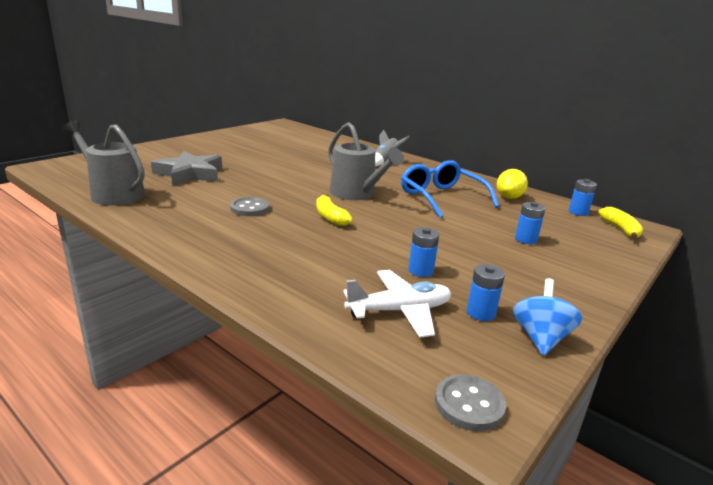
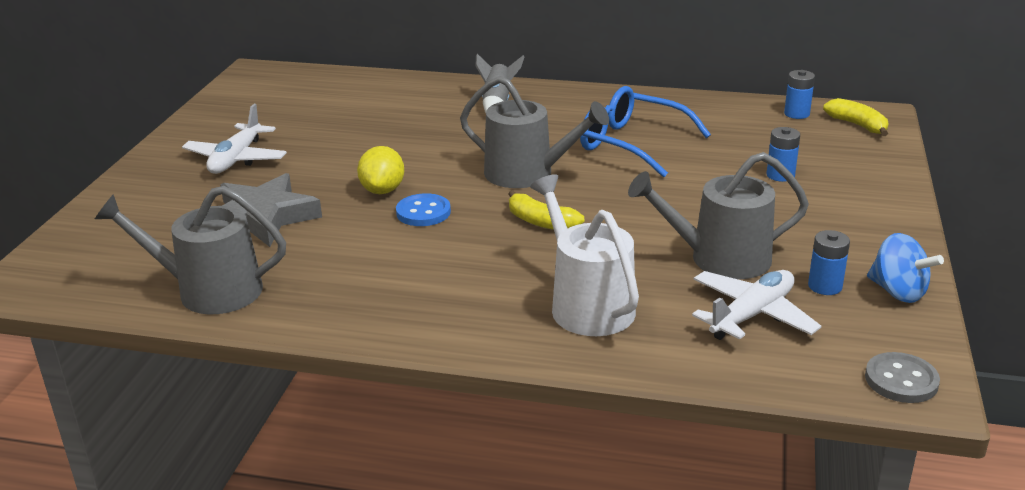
camera: 25 degrees left, 5 degrees up
grey button [230,197,269,216] -> none
blue battery [408,227,439,277] -> grey watering can [628,152,809,279]
yellow lemon [497,169,528,199] -> yellow lemon moved to [357,146,404,194]
blue spinning top [513,278,582,356] -> blue spinning top turned 150 degrees clockwise [867,233,944,303]
none -> white plane [182,104,287,174]
none -> blue button [396,193,451,226]
none -> white watering can [530,174,639,336]

